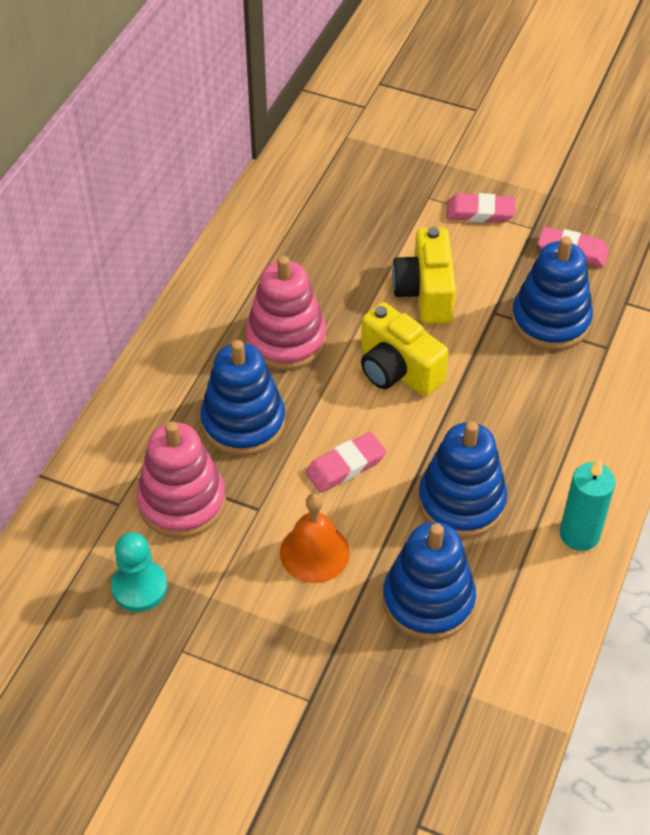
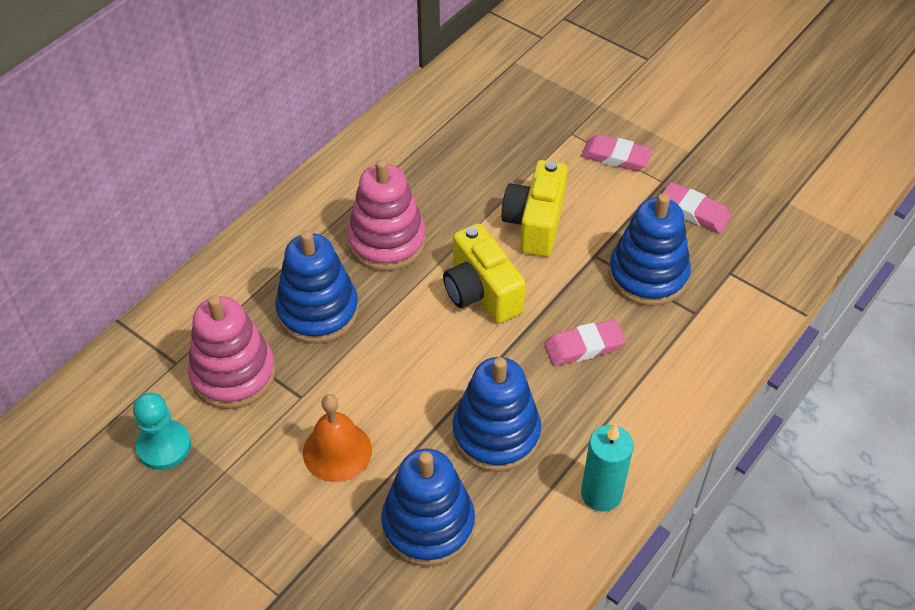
camera: 15 degrees right, 0 degrees up
pink eraser [305,432,386,492] -> pink eraser moved to [544,319,626,366]

